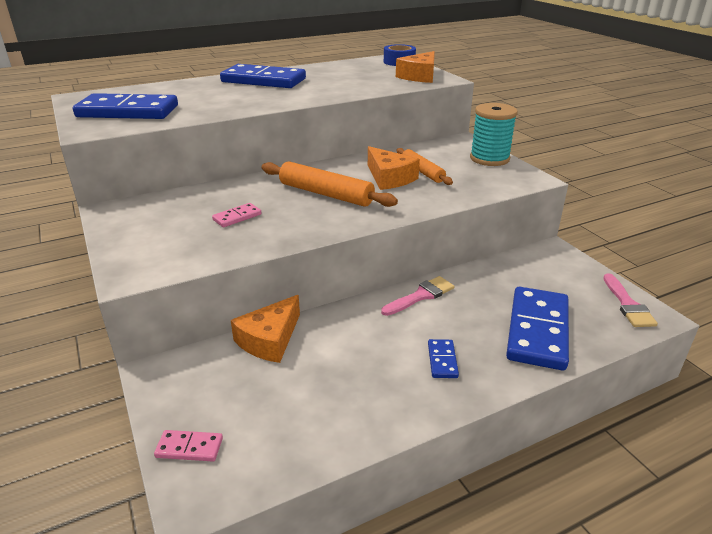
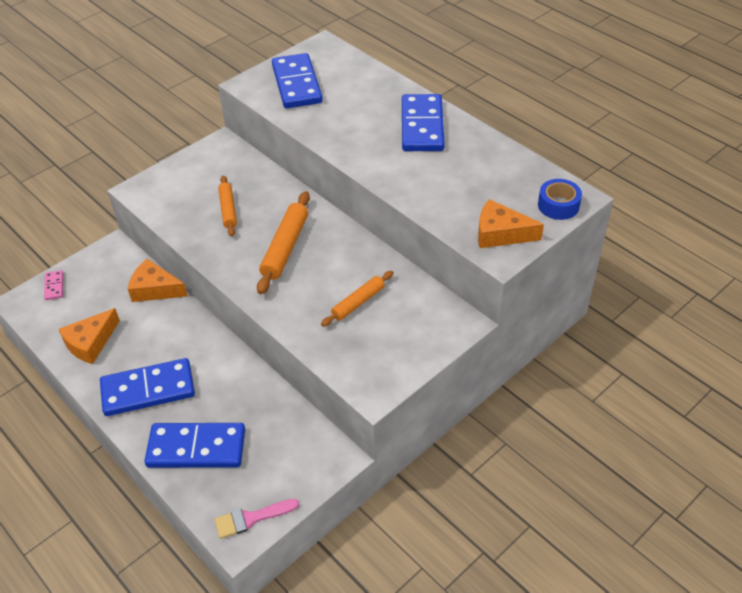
camera: 75 degrees right, 15 degrees up
pink domino [212,203,261,227] -> orange rolling pin [218,176,237,237]
orange cheese [368,146,420,190] -> orange cheese moved to [59,308,120,364]
pink brush [381,276,454,316] -> none
blue domino [428,339,459,378] -> blue domino [100,358,195,416], size x2.28
turquoise spool [470,103,518,166] -> none

